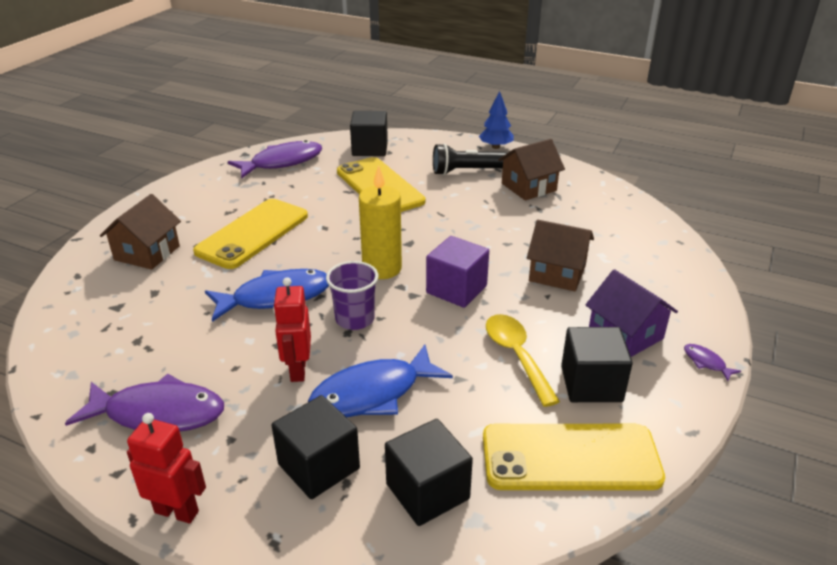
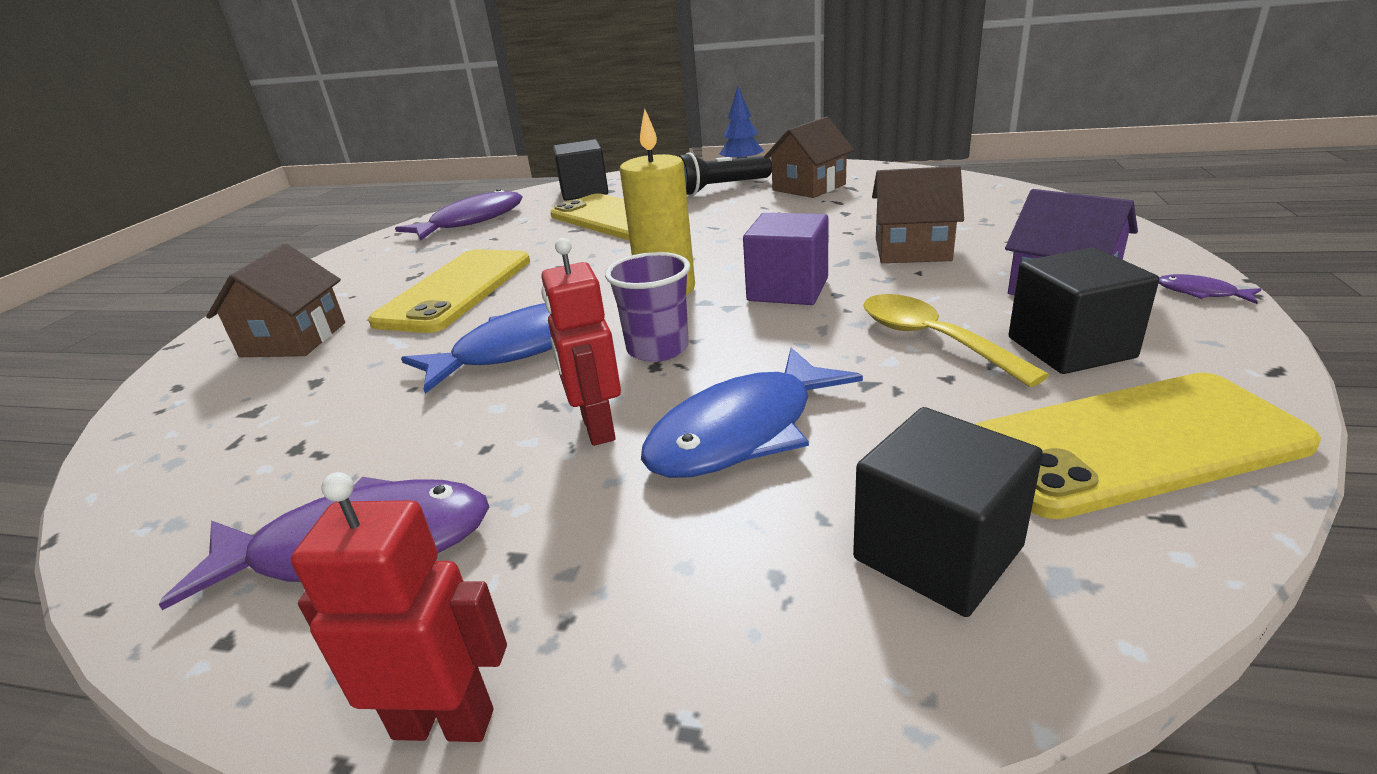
camera: 10 degrees left, 5 degrees down
black cube [272,395,360,499] -> none

